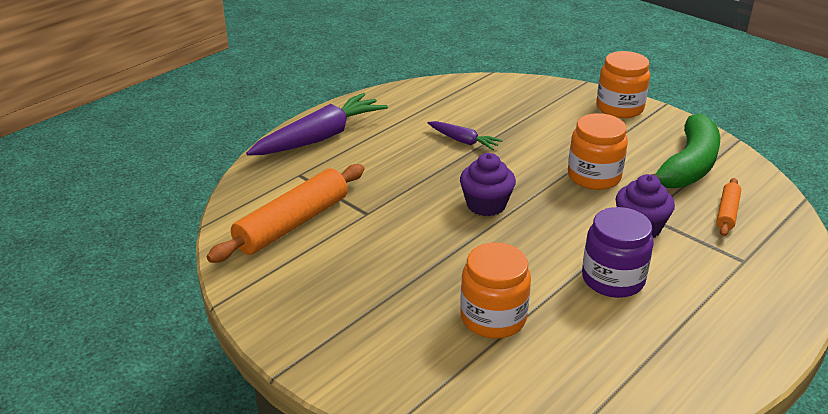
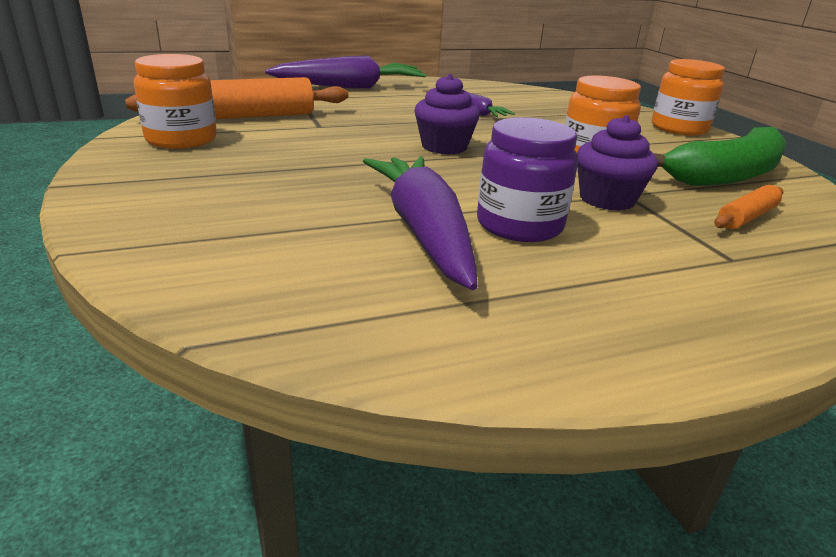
camera: 25 degrees right, 5 degrees down
orange jar [460,243,531,339] -> orange jar moved to [134,54,217,149]
none -> purple carrot [363,156,477,290]

